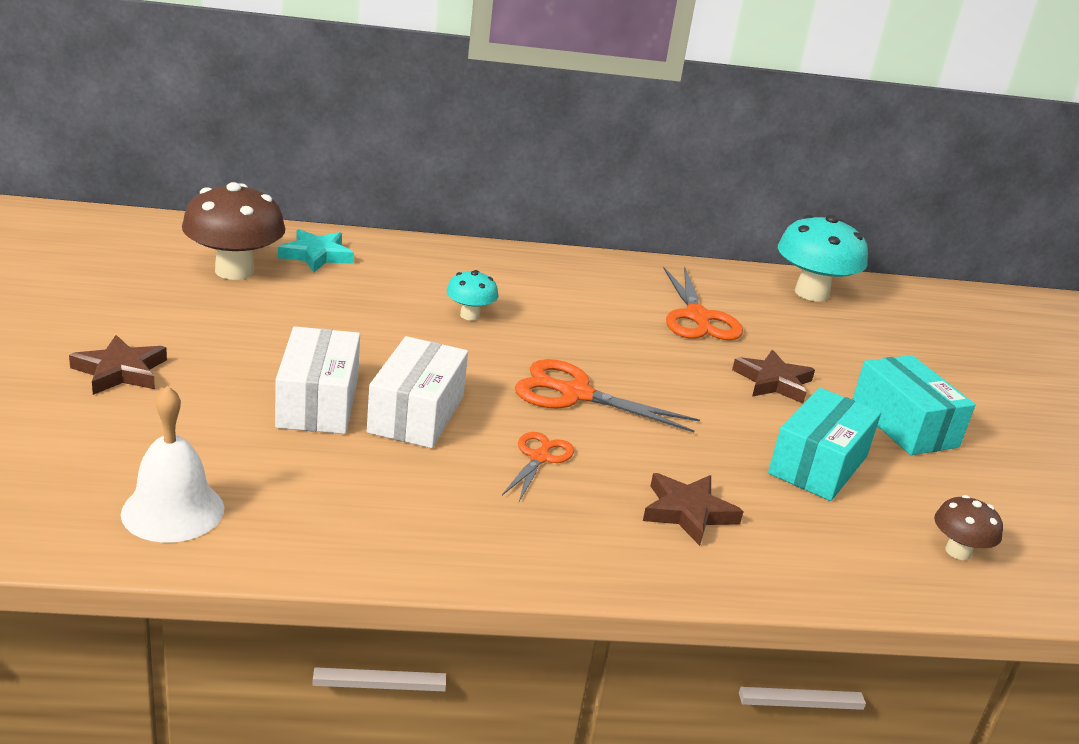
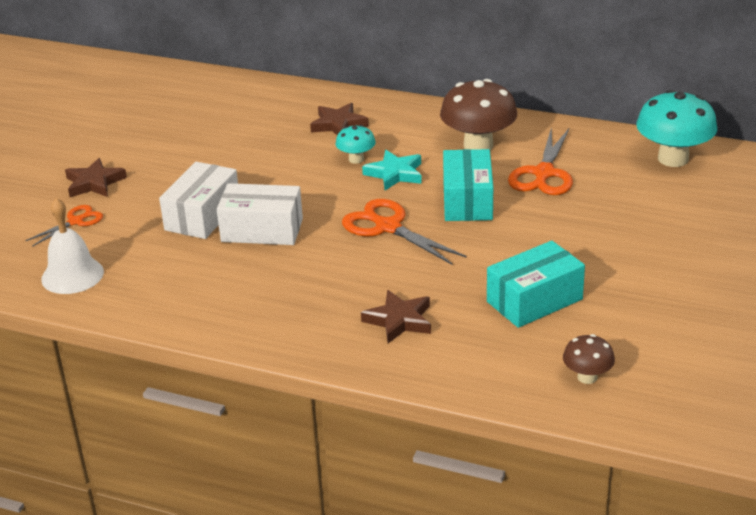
camera: 30 degrees right, 5 degrees up
brown mushroom [182,182,285,280] -> brown mushroom moved to [440,79,517,150]
turquoise star [278,229,354,272] -> turquoise star moved to [362,150,422,190]
white box [367,336,468,448] -> white box turned 60 degrees clockwise [217,183,303,245]
orange scissors [502,432,574,501] -> orange scissors moved to [25,205,103,247]
brown star [732,350,815,403] -> brown star moved to [310,103,369,135]
turquoise box [852,355,976,455] -> turquoise box moved to [443,149,493,221]

